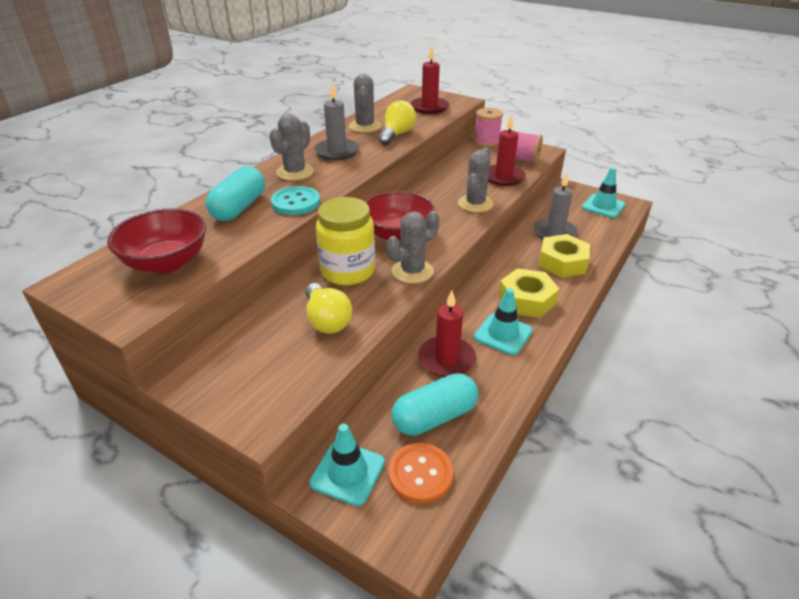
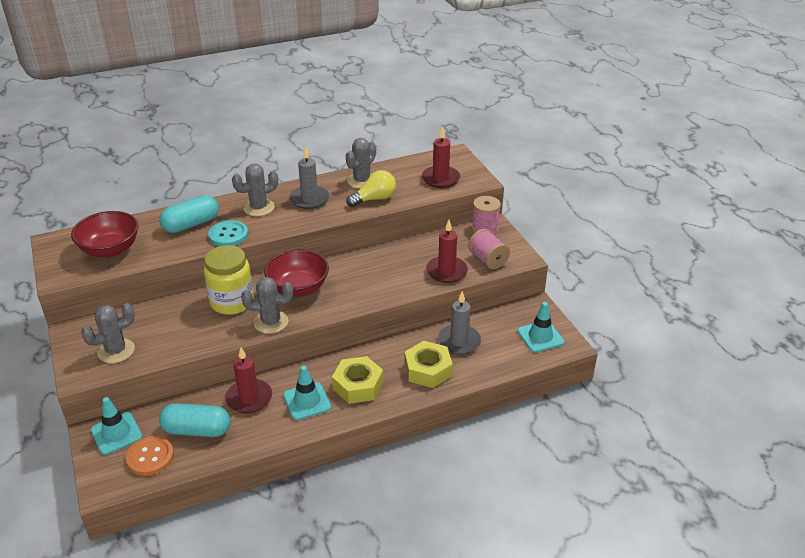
camera: 35 degrees right, 0 degrees up
yellow light bulb [306,283,352,334] -> none
grey cactus [458,148,493,213] -> grey cactus moved to [81,303,135,363]

